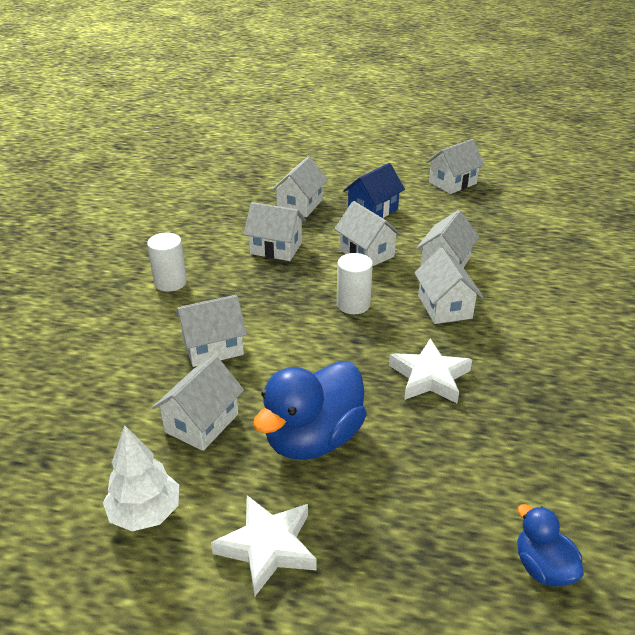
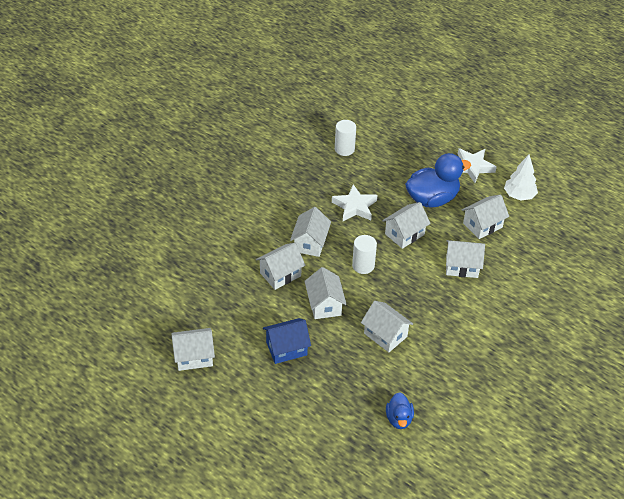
camera: 155 degrees left, 10 degrees up
white cylinder [147,233,187,292] -> white cylinder moved to [335,120,356,156]
white house [271,156,328,217] -> white house moved to [382,202,431,249]
blue duck [517,504,584,587] -> blue duck moved to [386,392,414,429]

